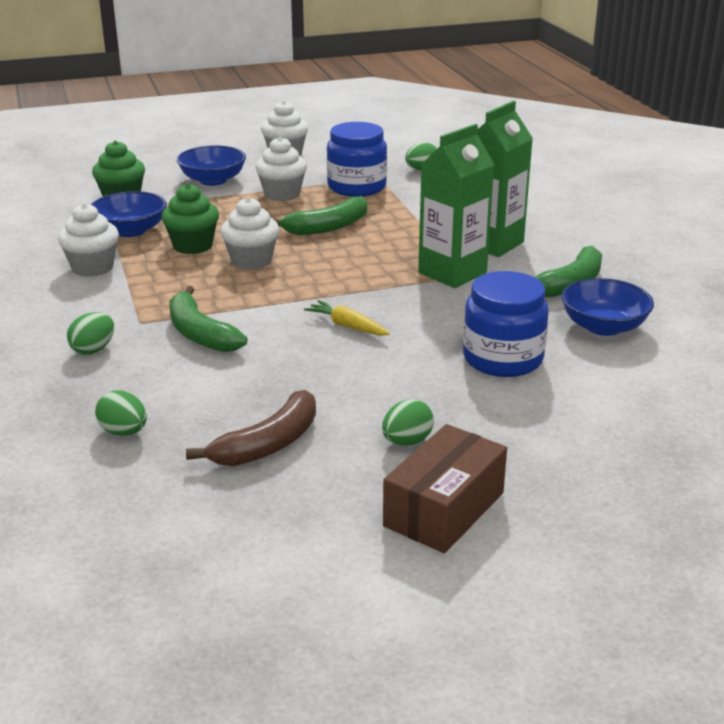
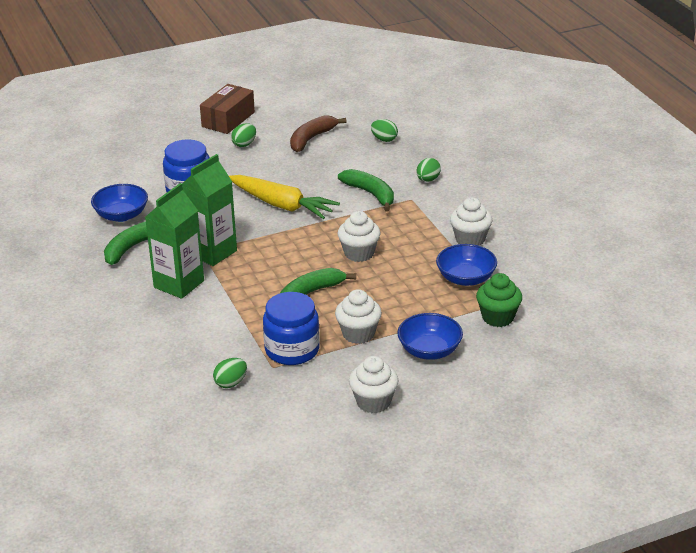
camera: 175 degrees right, 5 degrees up
green cupcake [161,183,219,254] -> none
yellow carrot [304,300,390,336] -> yellow carrot [229,175,340,219], size x2.04

